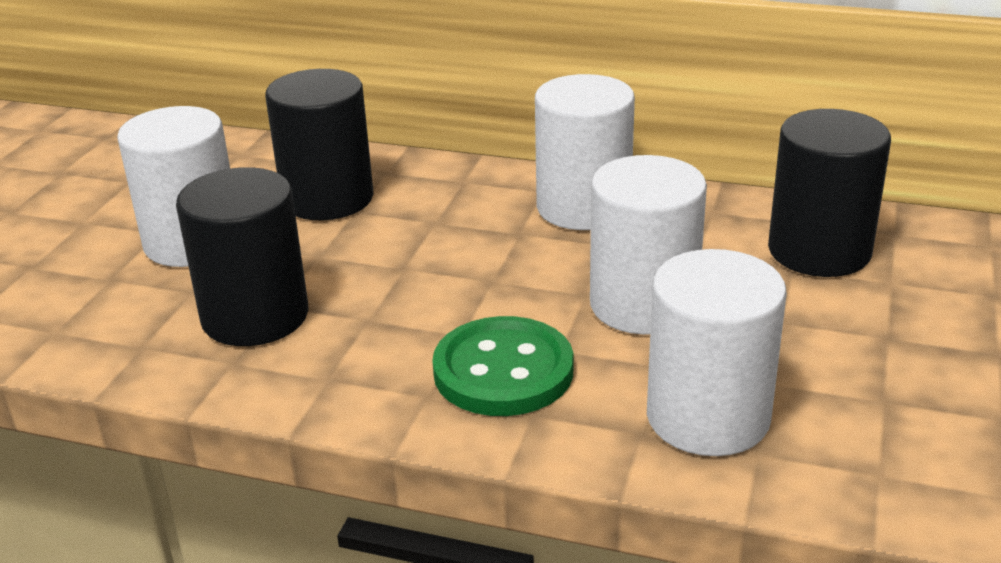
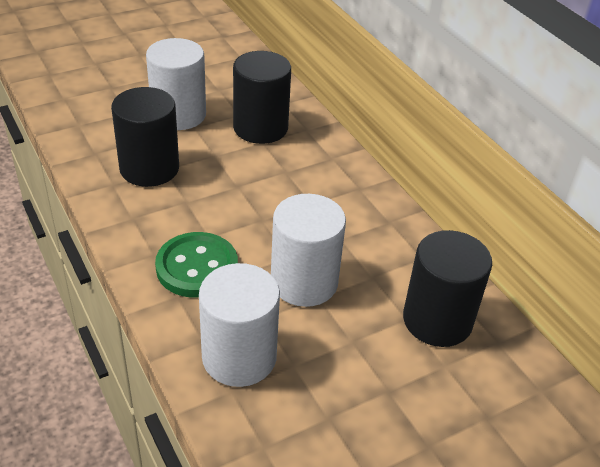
camera: 40 degrees right, 10 degrees up
white cylinder [535,74,635,230] -> none

